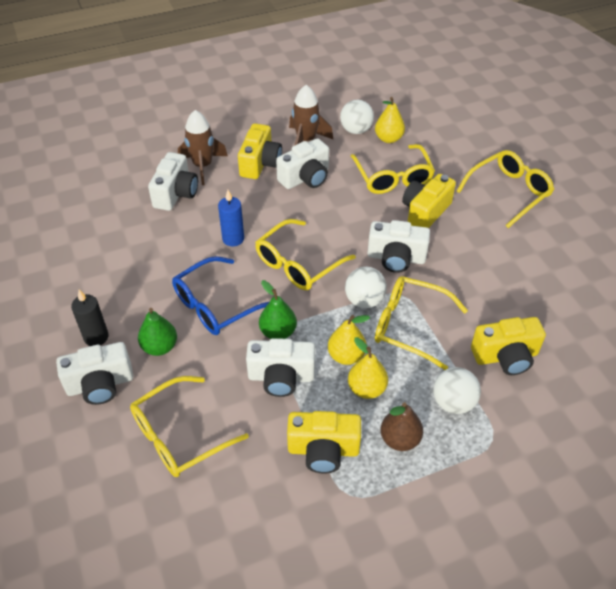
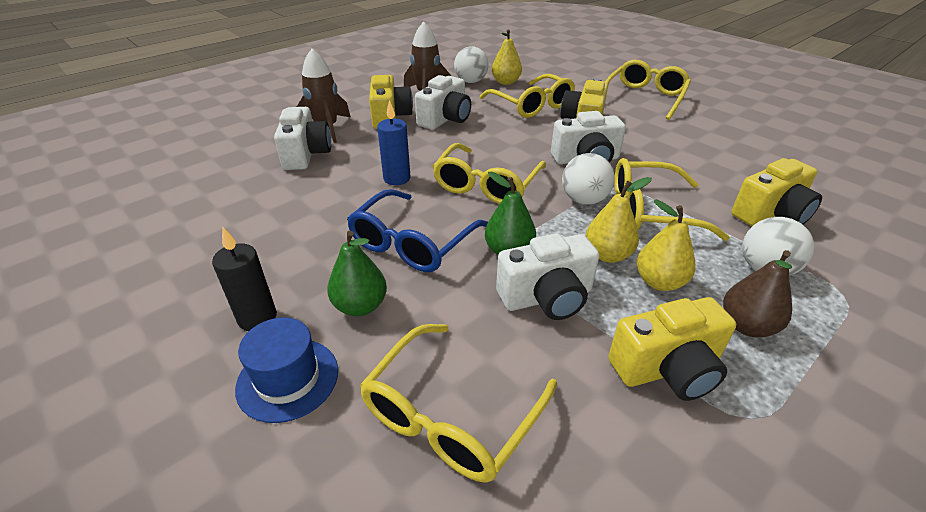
camera: 20 degrees left, 10 degrees down
white camera [56,342,133,405] -> blue hat [235,317,338,423]

